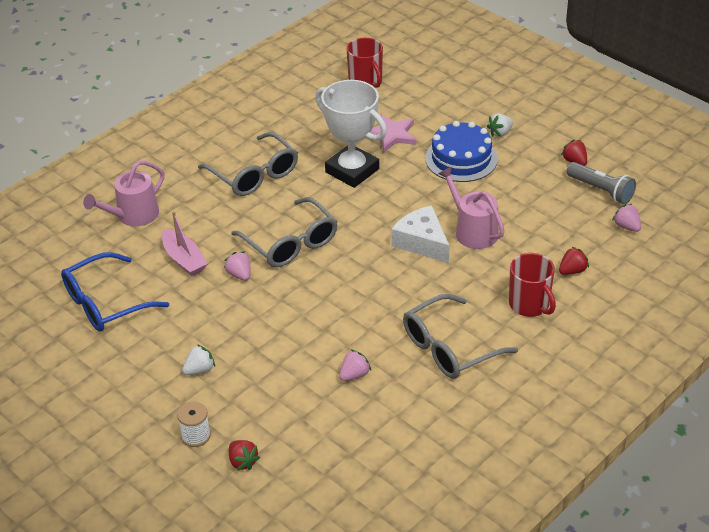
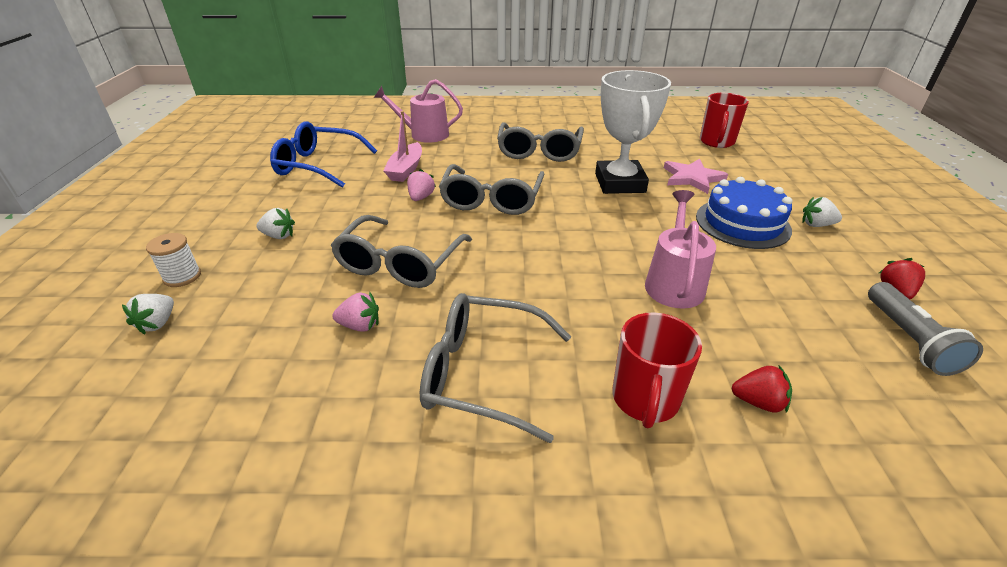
camera: 45 degrees right, 5 degrees down
red strawberry [229,440,260,471] -> white strawberry [122,294,174,334]
white cheese [391,206,450,263] -> none
pink strawberry [612,204,641,232] -> none
none -> grey glasses [331,215,472,288]

